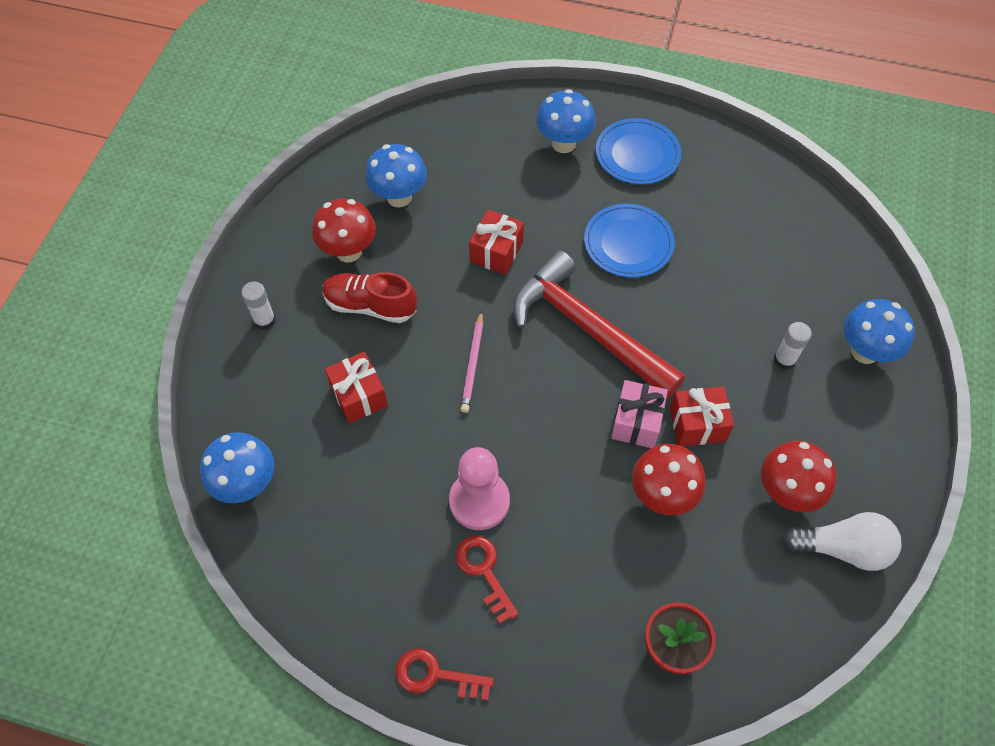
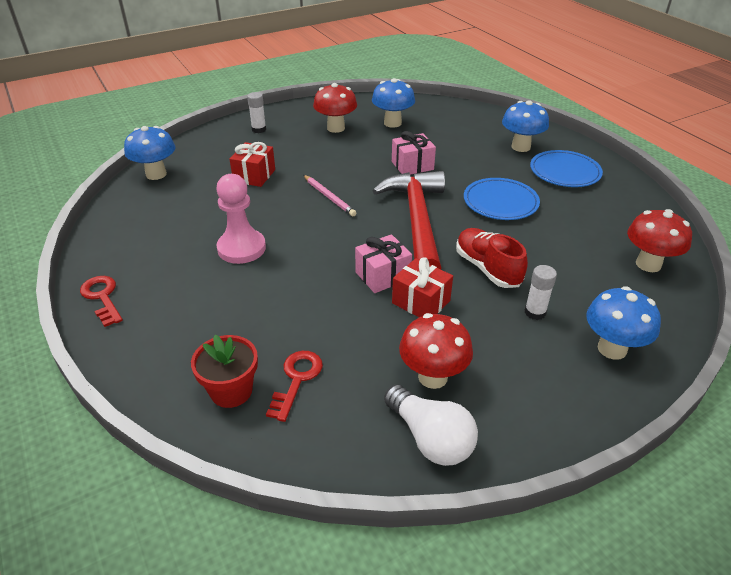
camera: 45 degrees right, 20 degrees down
red shoe [322,272,417,323] -> red shoe moved to [456,228,528,288]
red key [455,536,518,624] -> red key moved to [266,351,323,422]
pink pencil [461,311,483,413] -> pink pencil turned 90 degrees counterclockwise [304,175,356,216]
red gift [469,210,524,275] -> pink gift [392,131,436,175]
red mushroom [632,444,706,515] -> red mushroom moved to [627,209,692,272]

